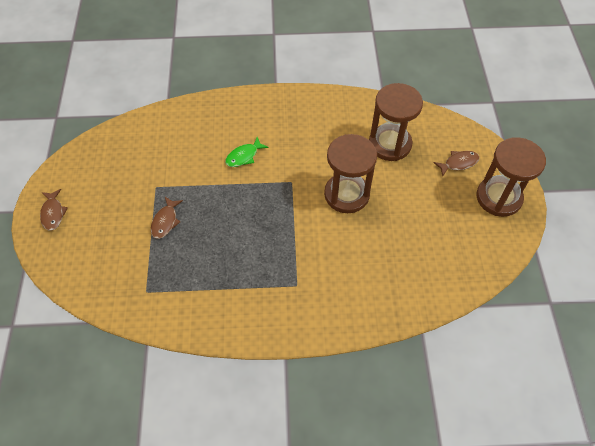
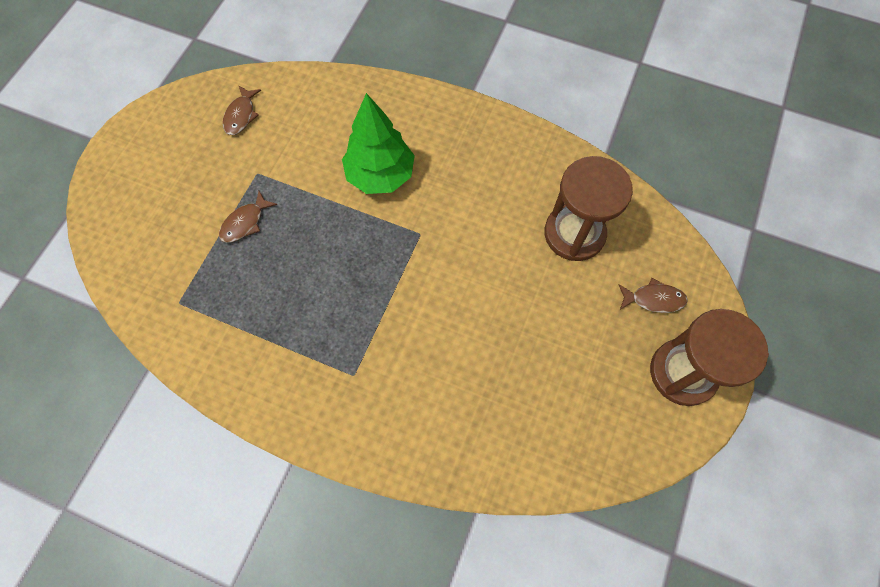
camera: 25 degrees right, 10 degrees up
brown fish [40,189,68,231] -> brown fish moved to [223,85,261,135]
green fish [225,137,269,167] -> green tree [342,93,415,194]
brown hourglass [324,134,377,213] -> none

